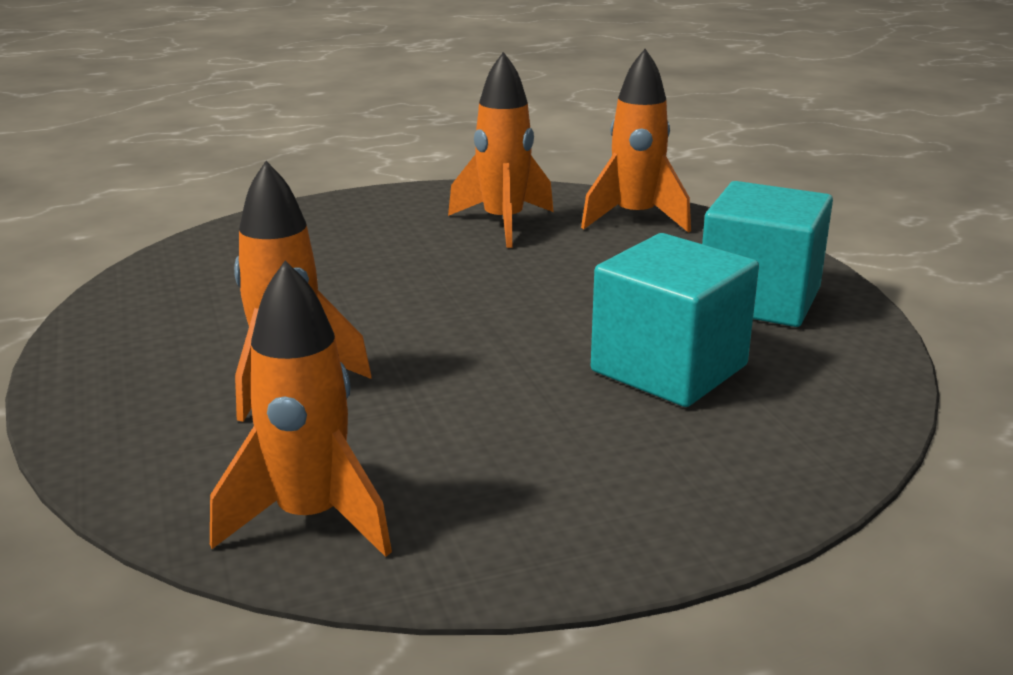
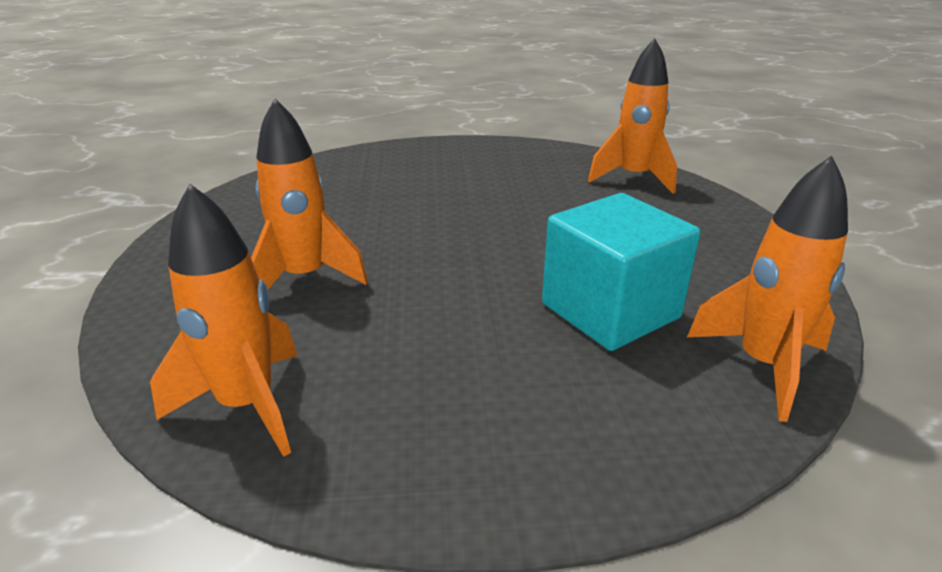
camera: 15 degrees right, 5 degrees up
orange rocket [448,52,554,248] -> orange rocket moved to [687,156,848,422]
turquoise cube [702,181,833,327] -> none

